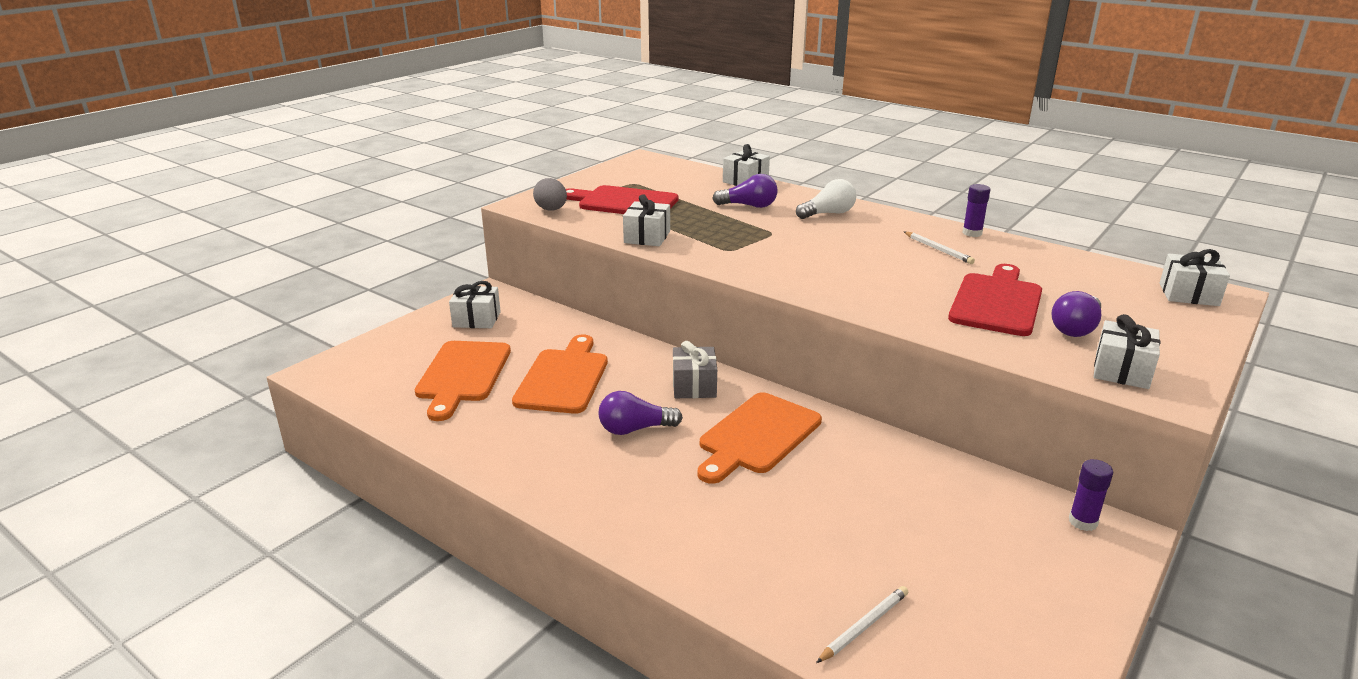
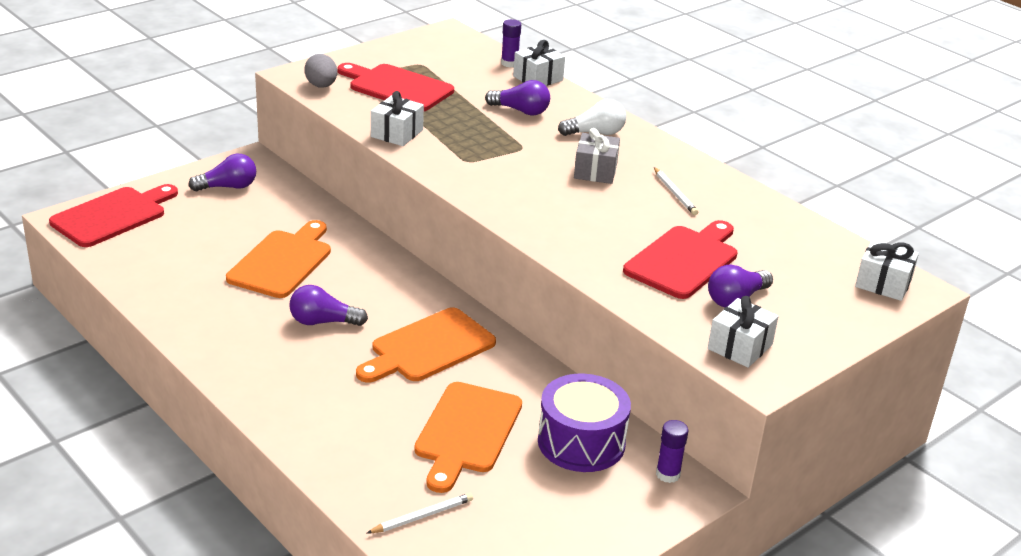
camera: 10 degrees right, 5 degrees up
orange cutting board [415,341,511,421] -> orange cutting board moved to [414,382,522,493]
white gift [449,281,501,328] -> purple light bulb [188,154,256,191]
grey gift [673,341,717,398] -> grey gift moved to [574,128,620,184]
purple glue stick [962,184,990,237] -> purple glue stick moved to [501,19,521,67]
none -> red cutting board [49,184,178,247]
none -> purple drum [538,374,631,472]

